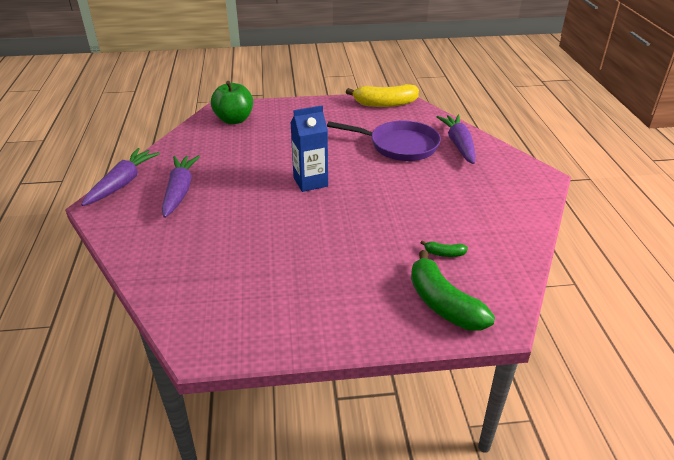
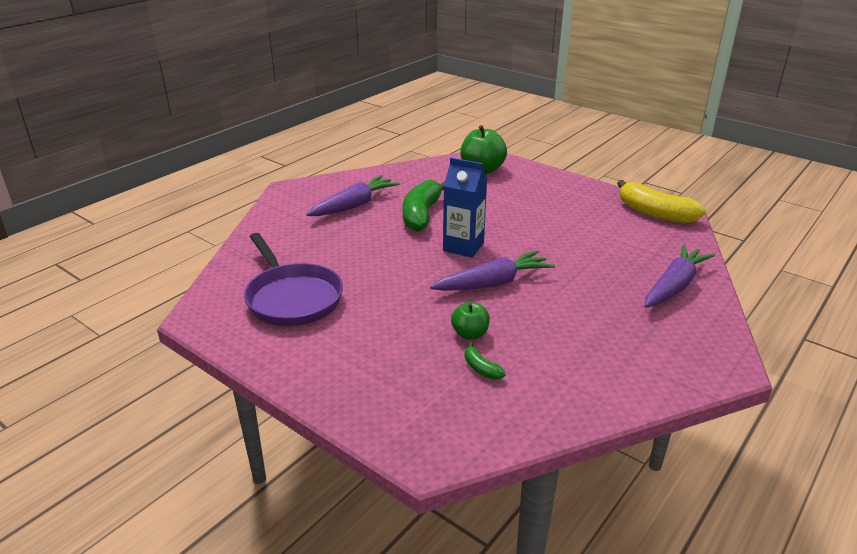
camera: 45 degrees right, 5 degrees down
purple carrot [81,148,160,206] -> purple carrot moved to [430,250,555,291]
purple pan [327,121,441,161] -> purple pan moved to [244,233,343,326]
green banana [411,250,495,331] -> green banana moved to [403,180,445,232]
none -> green apple [451,302,490,340]

